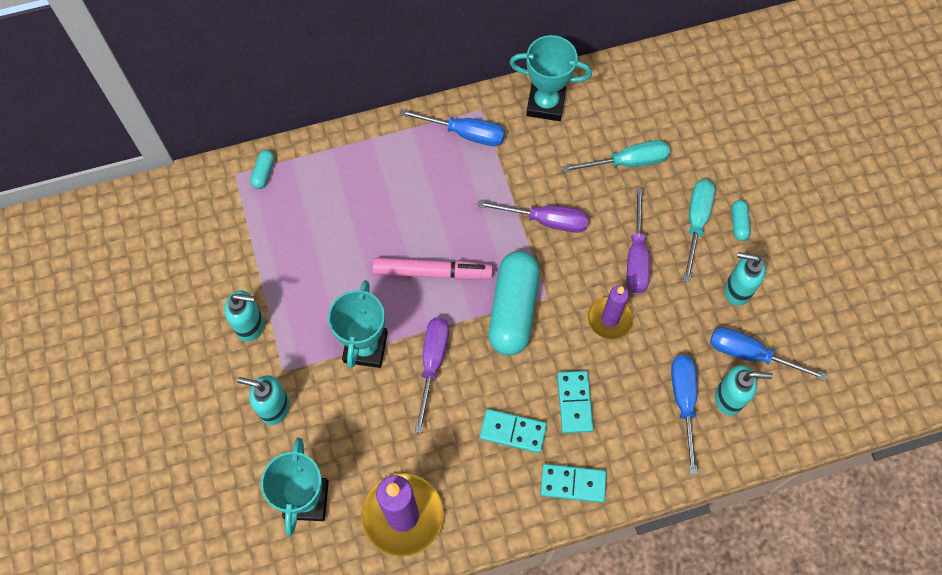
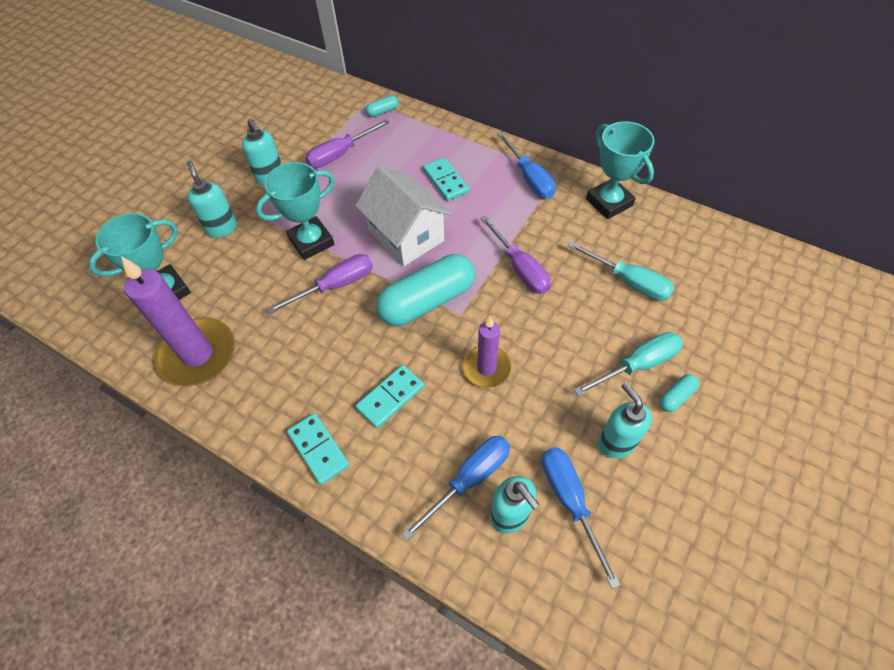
camera: 50 degrees right, 10 degrees down
pink marker [372,258,493,280] -> white house [355,166,451,266]
turquoise domino [480,409,547,453] -> turquoise domino moved to [423,157,469,201]
purple screwdriver [627,188,650,293] -> purple screwdriver moved to [305,119,390,168]

